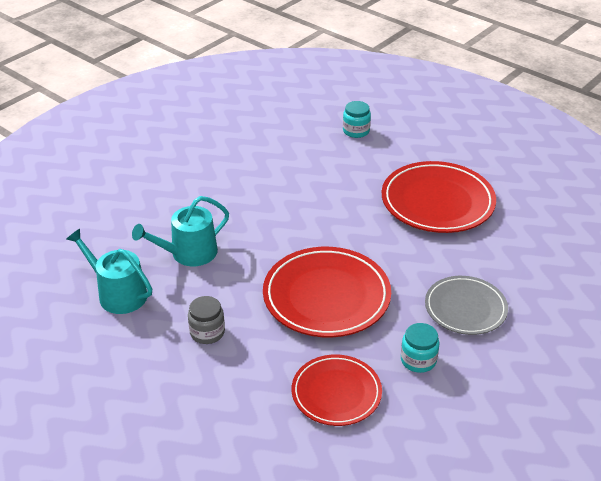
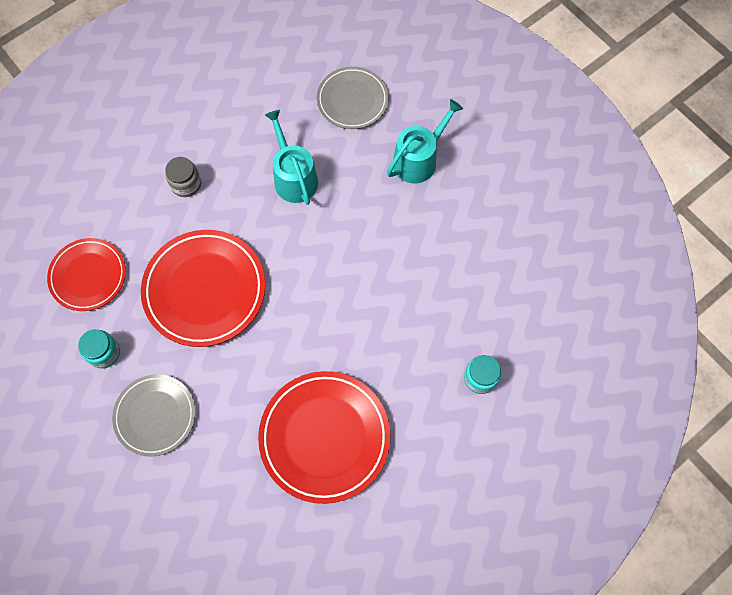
camera: 100 degrees right, 30 degrees up
turquoise watering can [66,229,152,314] -> turquoise watering can moved to [387,99,463,183]
none -> grey plate [317,66,389,129]

